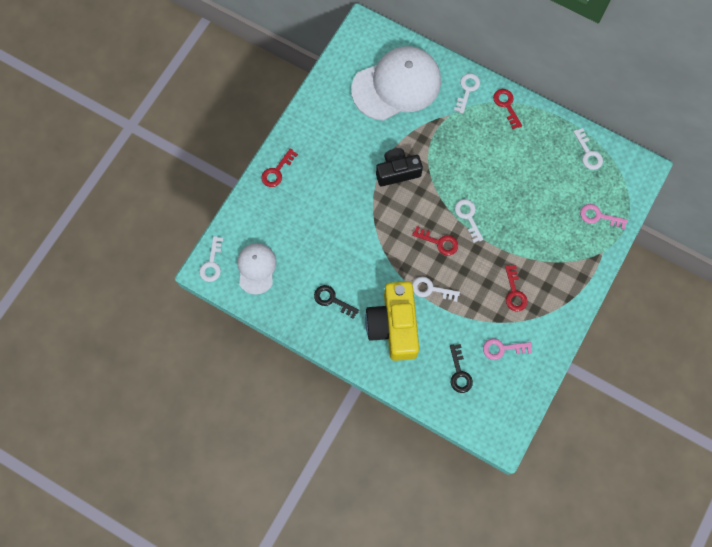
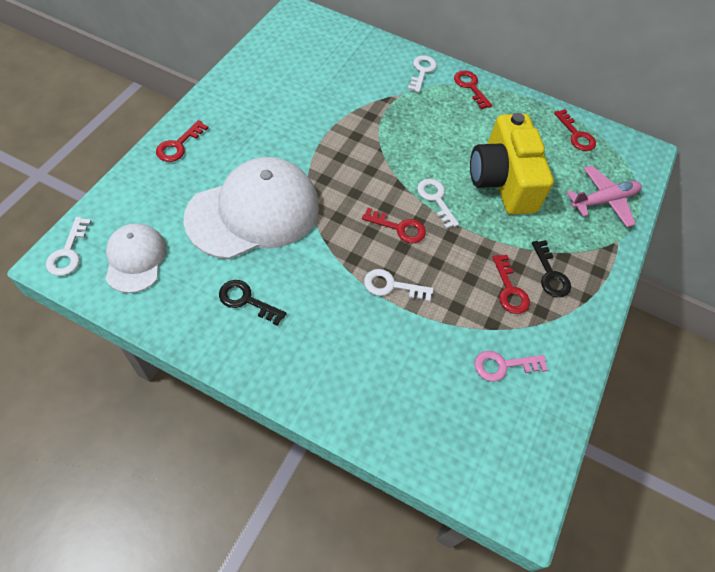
camera: 10 degrees left, 15 degrees down
white cap [351,46,441,121] -> white cap moved to [183,157,319,259]
yellow camera [365,281,419,361] -> yellow camera moved to [470,113,554,215]
black camera [376,148,423,186] -> none
black key [450,344,473,393] -> black key moved to [532,240,571,297]
white key [573,128,603,170] -> red key [554,109,596,151]
pink key [580,204,627,229] -> pink plane [567,165,642,227]

